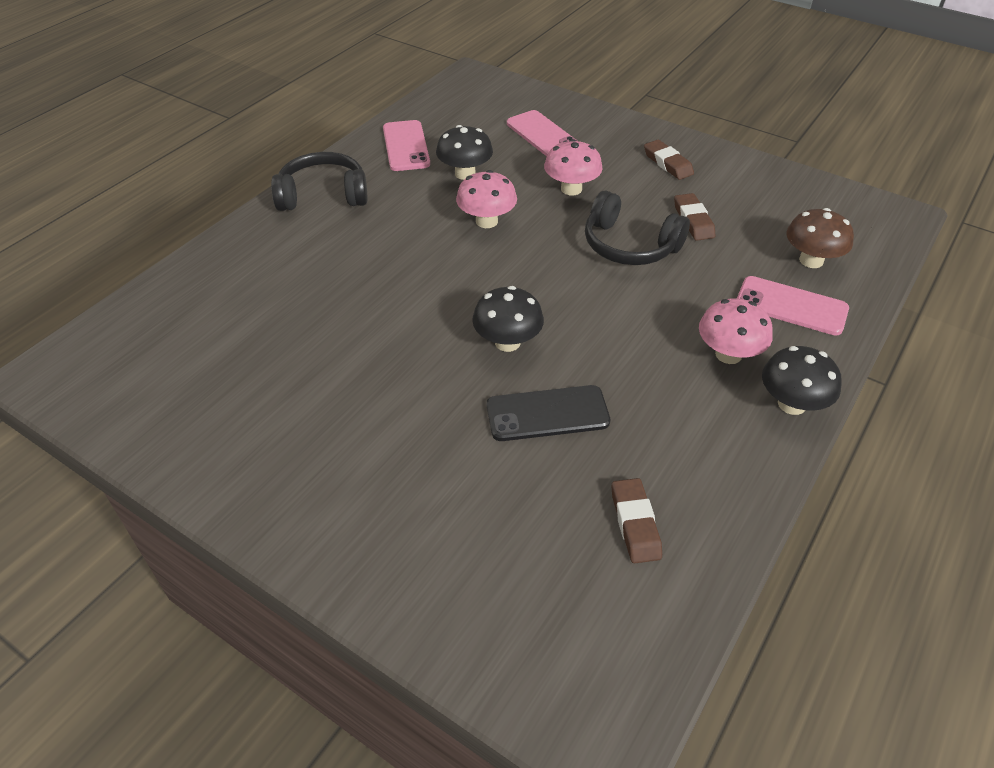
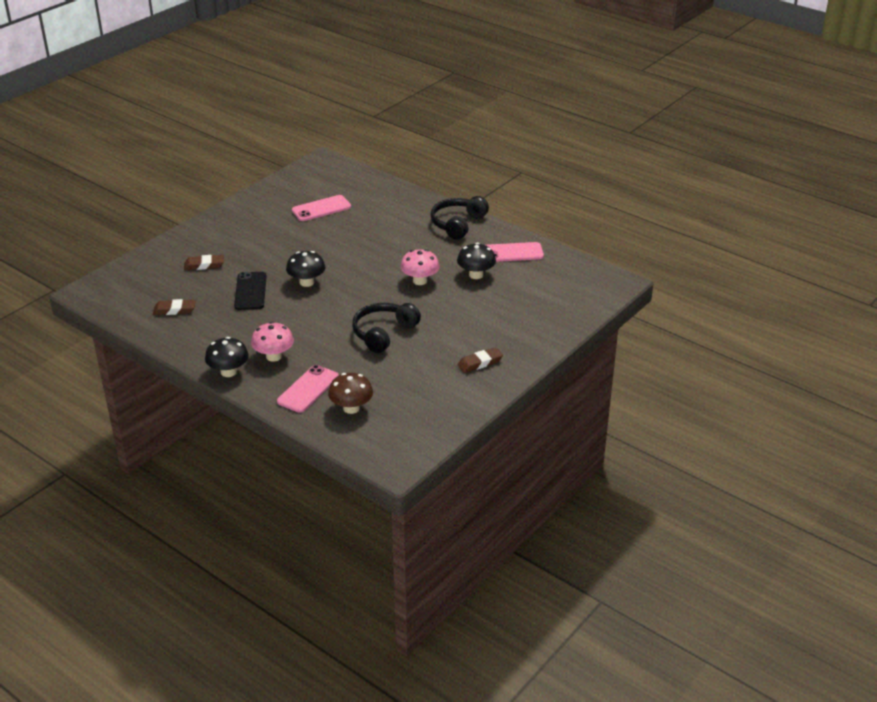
camera: 95 degrees right, 10 degrees down
black headphones [271,152,368,211] -> black headphones turned 150 degrees counterclockwise [430,196,489,240]
pink phone [507,110,578,156] -> pink phone moved to [292,195,351,221]
pink mushroom [544,139,603,195] -> none
brown eraser [674,193,716,241] -> brown eraser moved to [184,255,224,270]

